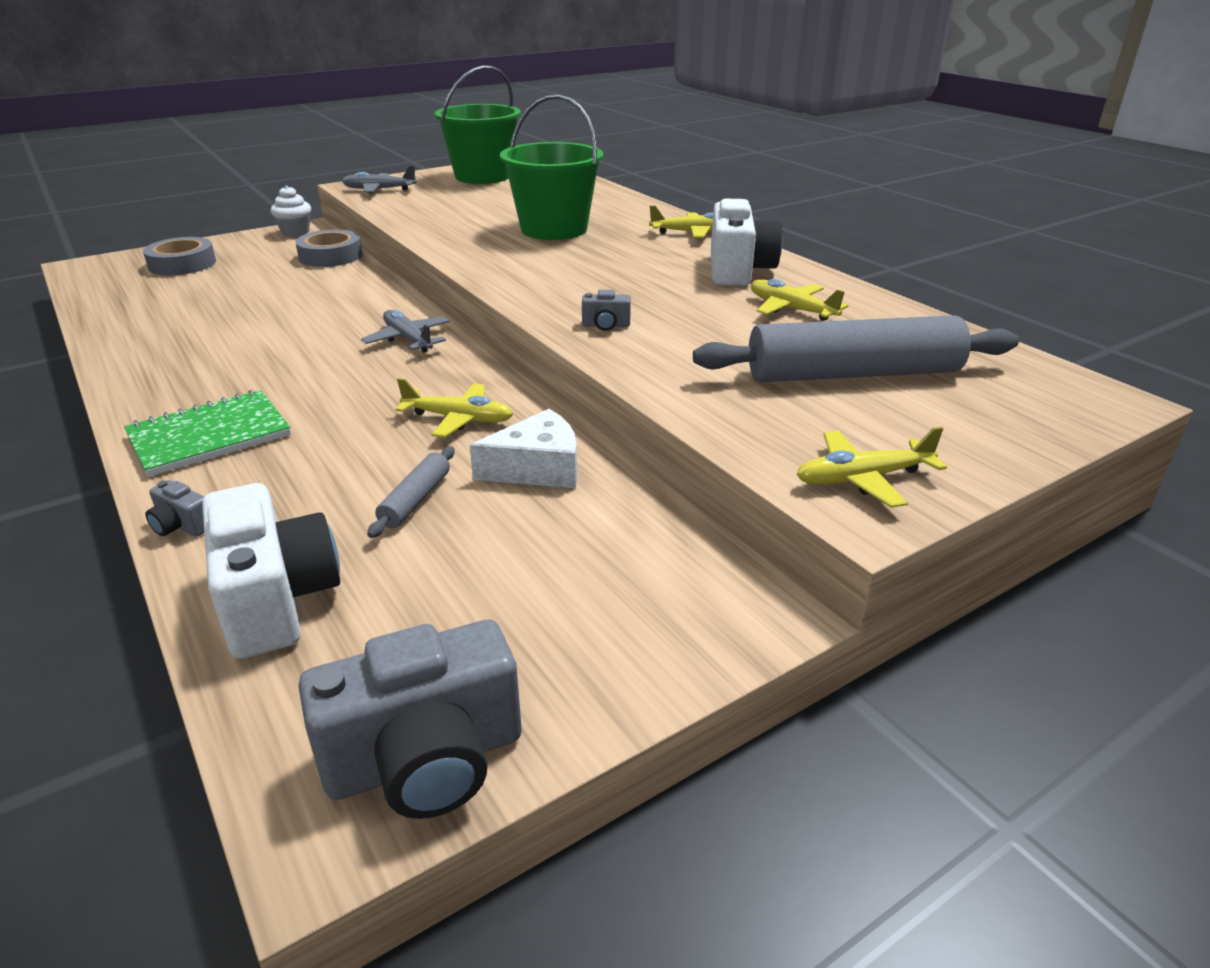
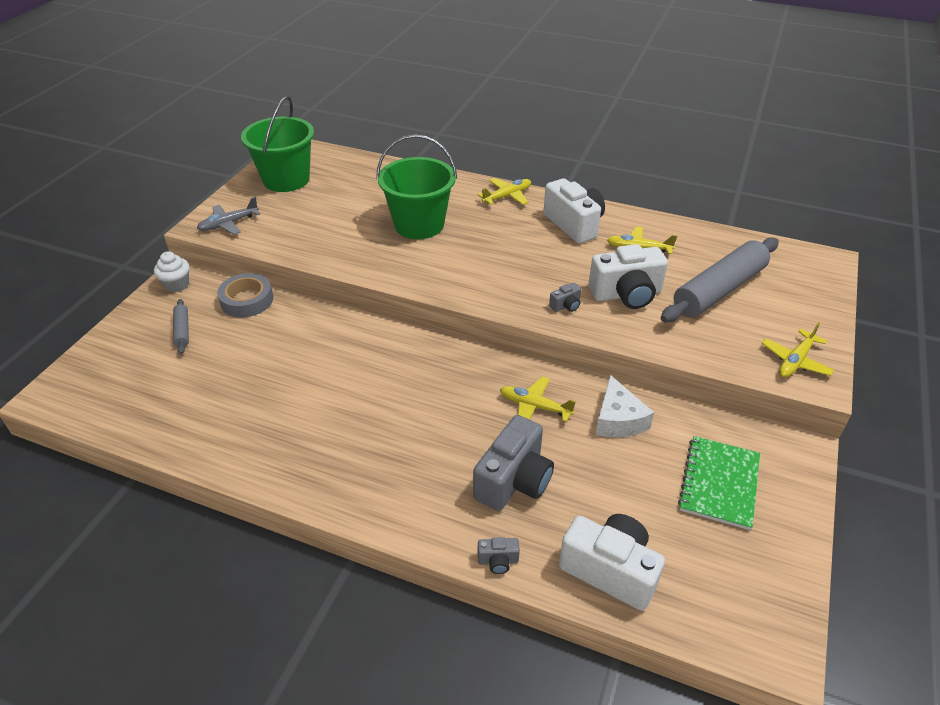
camera: 35 degrees left, 10 degrees up
green notebook [124,390,291,477] -> green notebook moved to [678,436,760,530]
grey tape [143,237,216,275] -> none
grey camera [299,620,522,819] -> grey camera moved to [473,415,554,511]
grey plane [361,310,450,352] -> none
grey rolling pin [367,447,455,538] -> grey rolling pin moved to [173,299,189,354]
yellow plane [395,378,513,437] -> yellow plane turned 135 degrees counterclockwise [500,376,576,422]
white cheese [469,409,577,488] -> white cheese turned 135 degrees clockwise [595,375,654,437]
none -> white camera [589,244,668,309]

